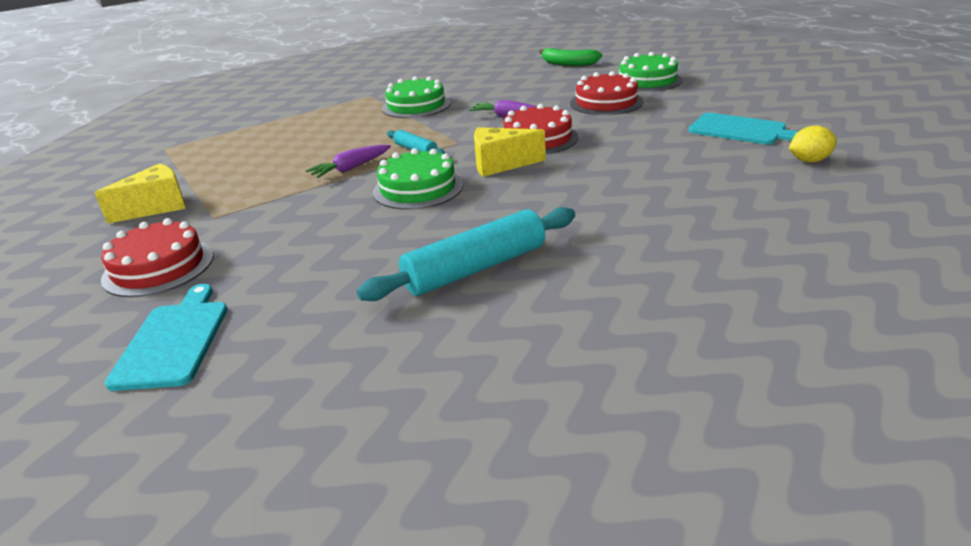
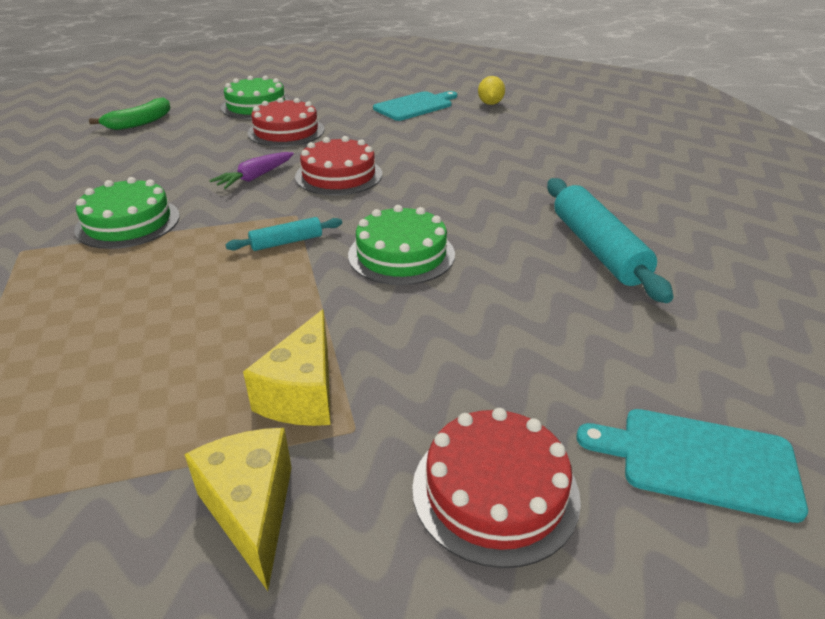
camera: 75 degrees left, 5 degrees up
purple carrot [305,145,391,178] -> none
yellow cheese [474,127,546,177] -> yellow cheese moved to [243,309,330,426]

